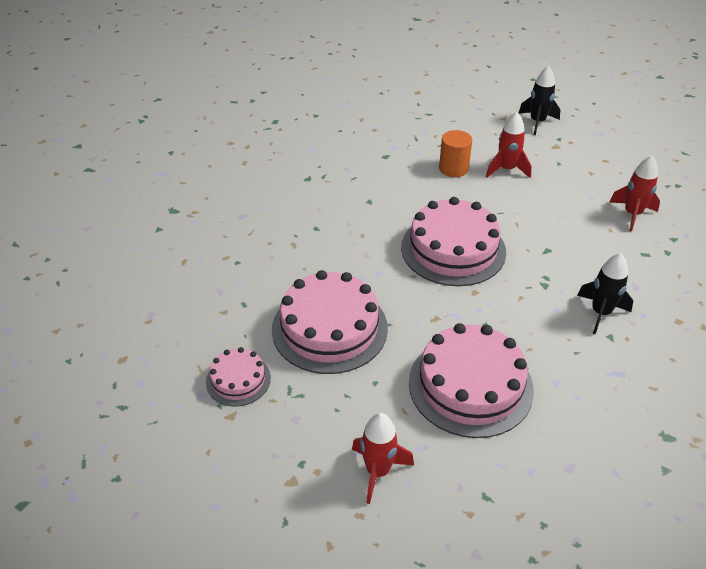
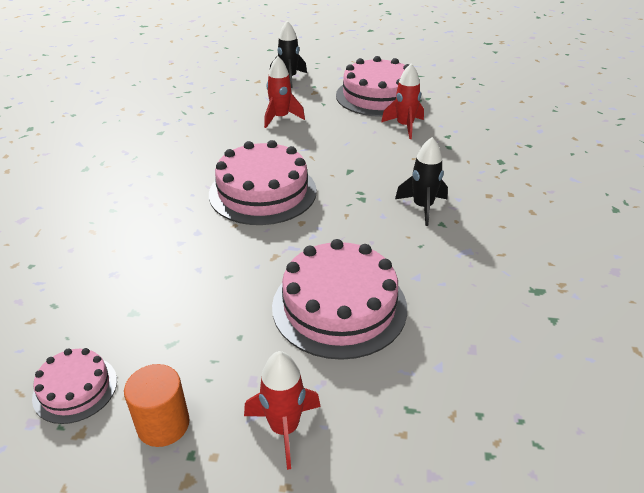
camera: 25 degrees left, 5 degrees down
pink cake [272,270,388,374] -> pink cake moved to [336,56,421,117]
orange cylinder [439,130,472,177] -> orange cylinder moved to [124,364,190,447]

